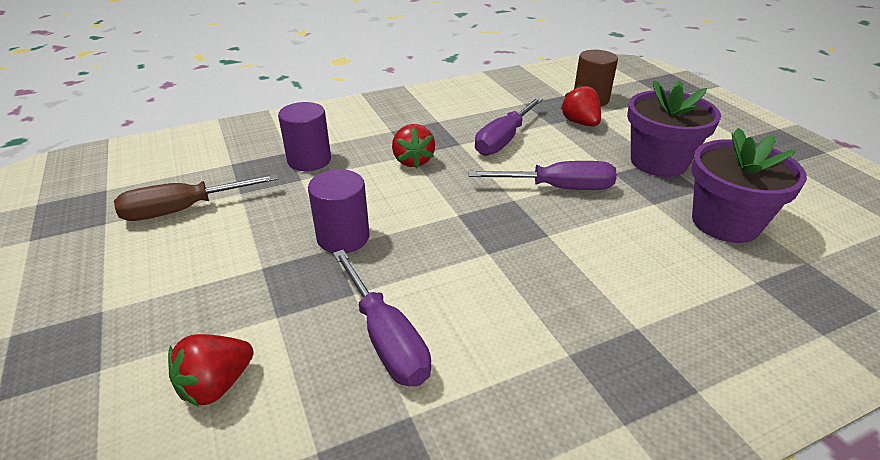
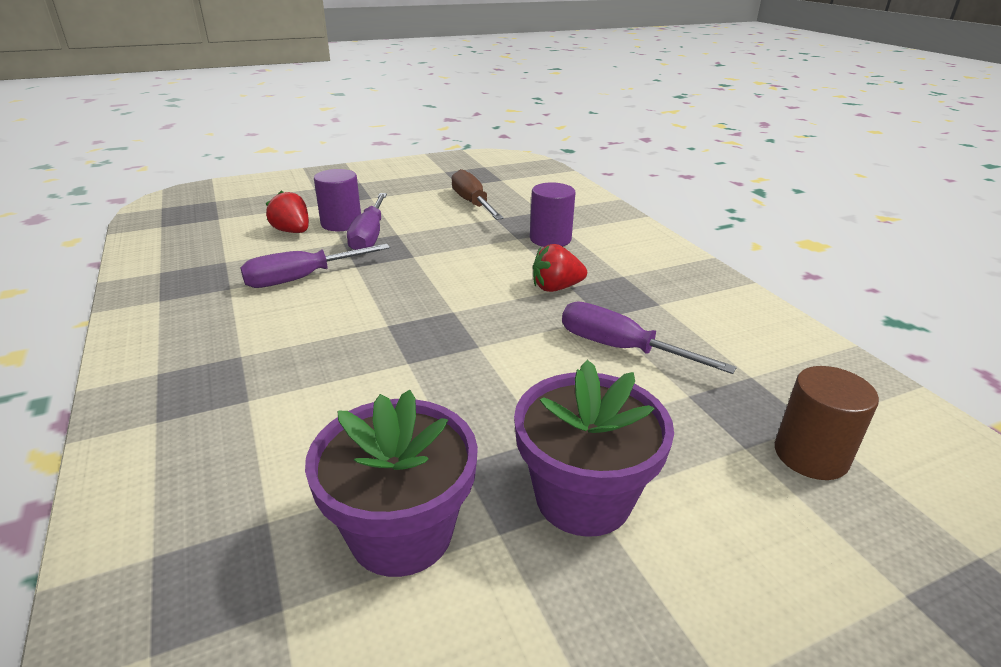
camera: 90 degrees right, 5 degrees down
purple cylinder [308,169,370,253] -> purple cylinder moved to [314,169,361,231]
purple screwdriver [469,161,617,190] -> purple screwdriver moved to [347,193,387,250]
red strawberry [560,84,601,127] -> none

